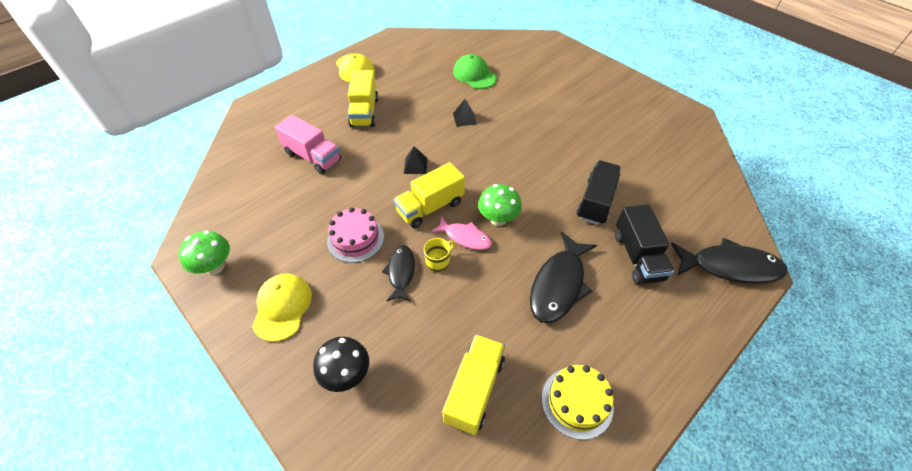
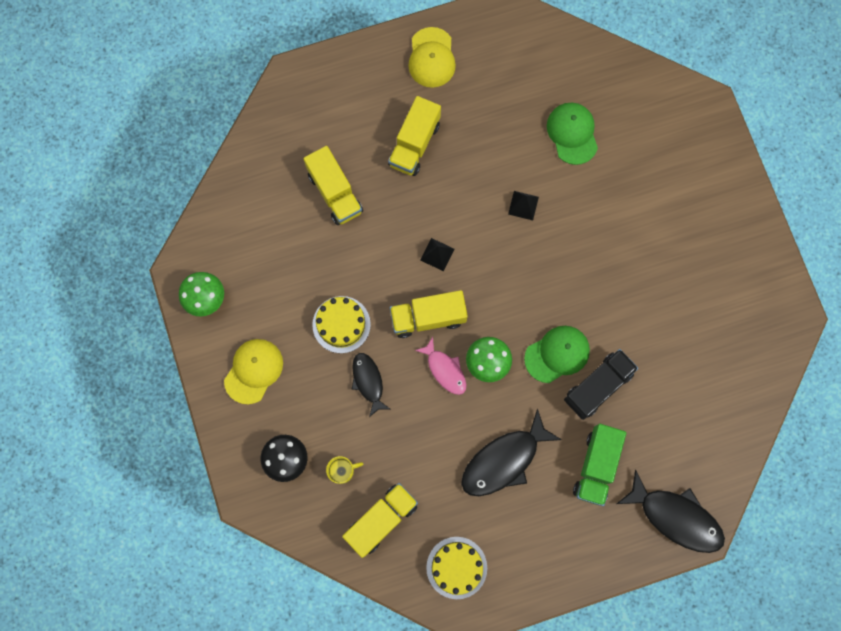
camera: 25 degrees right, 25 degrees up
pink truck [275,115,341,174] -> yellow truck [303,146,363,225]
pink cake [327,207,384,263] -> yellow cake [312,296,371,353]
black fish [382,245,415,301] -> black fish turned 45 degrees counterclockwise [352,353,391,417]
yellow mug [424,238,455,272] -> yellow mug moved to [326,456,363,484]
black truck [615,205,674,284] -> green truck [573,424,626,506]
none -> green cap [524,326,590,383]

